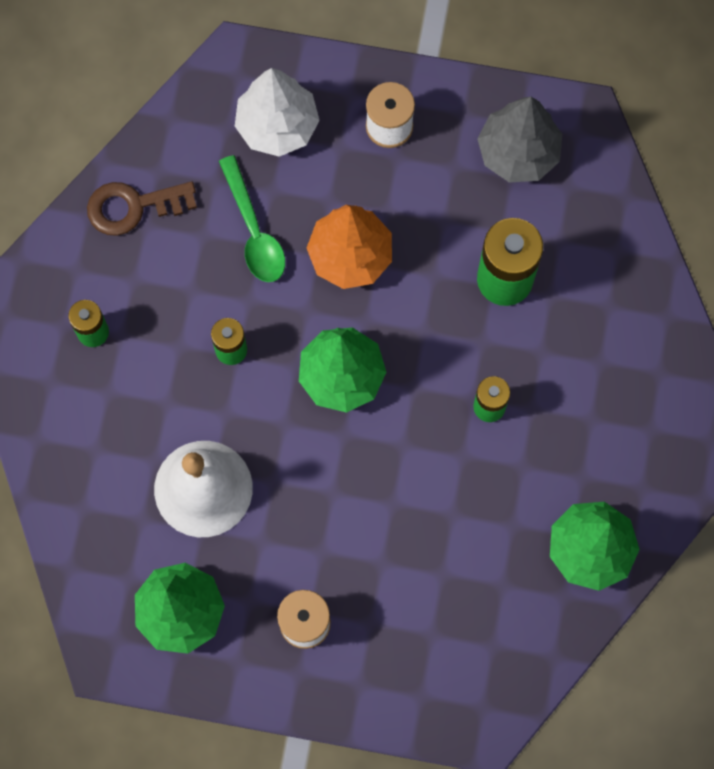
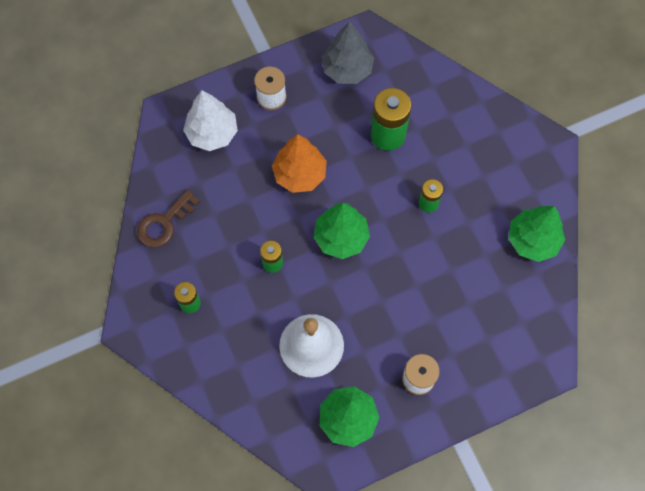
camera: 35 degrees left, 5 degrees down
green spoon [219,155,285,282] -> none

